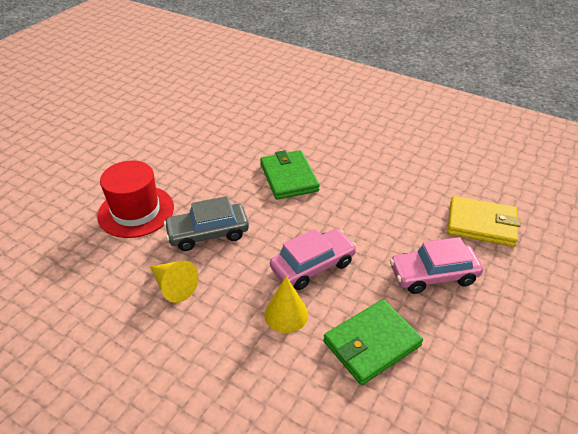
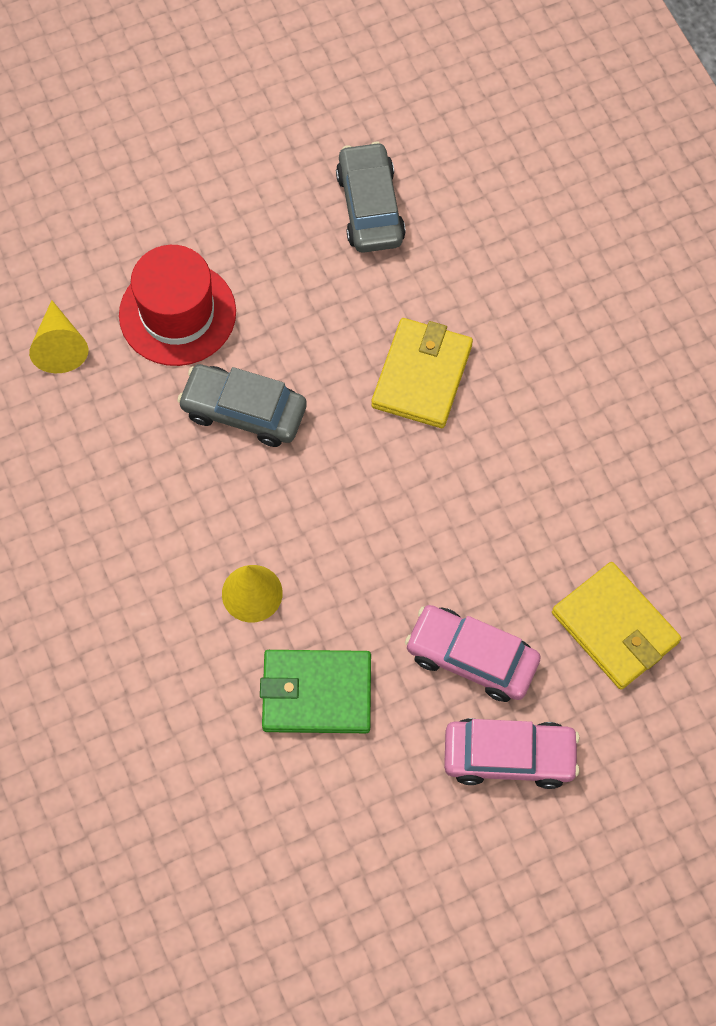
camera: 35 degrees right, 25 degrees up
yellow cone [150,260,199,303] -> yellow cone moved to [29,300,89,373]
green wallet [260,150,320,200] -> yellow wallet [371,318,473,428]
pink car [270,229,357,290] -> pink car moved to [444,718,580,789]
none -> grey car [336,142,406,253]

